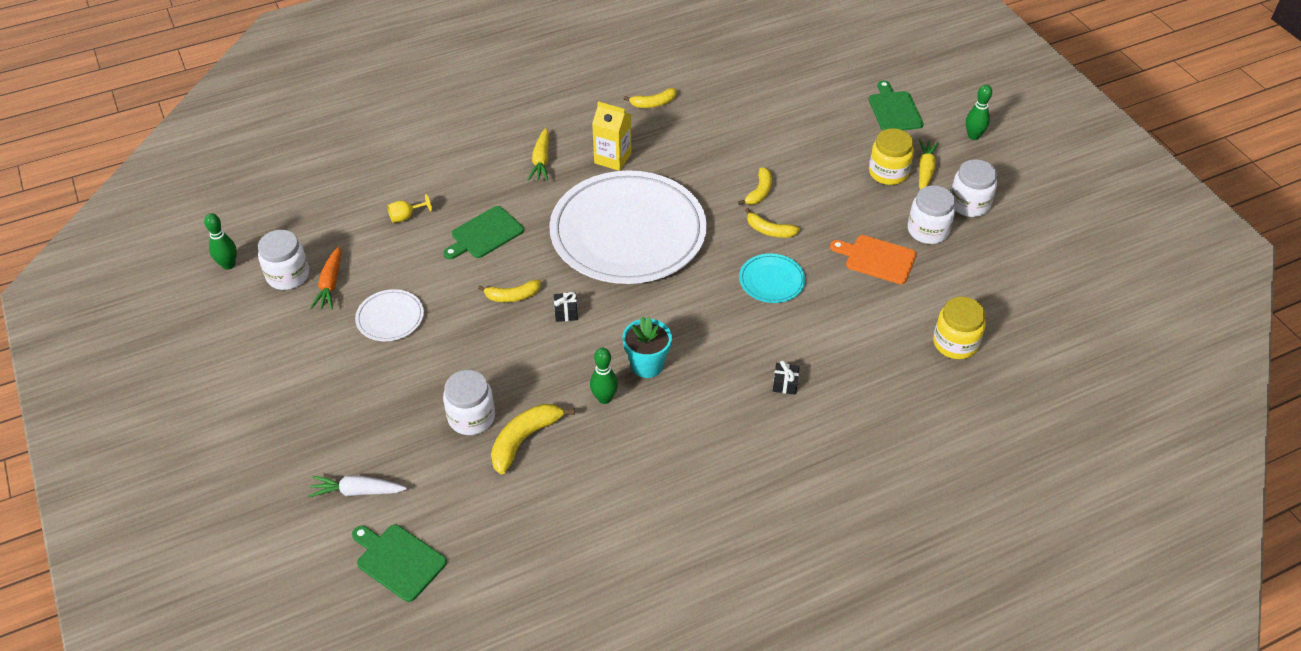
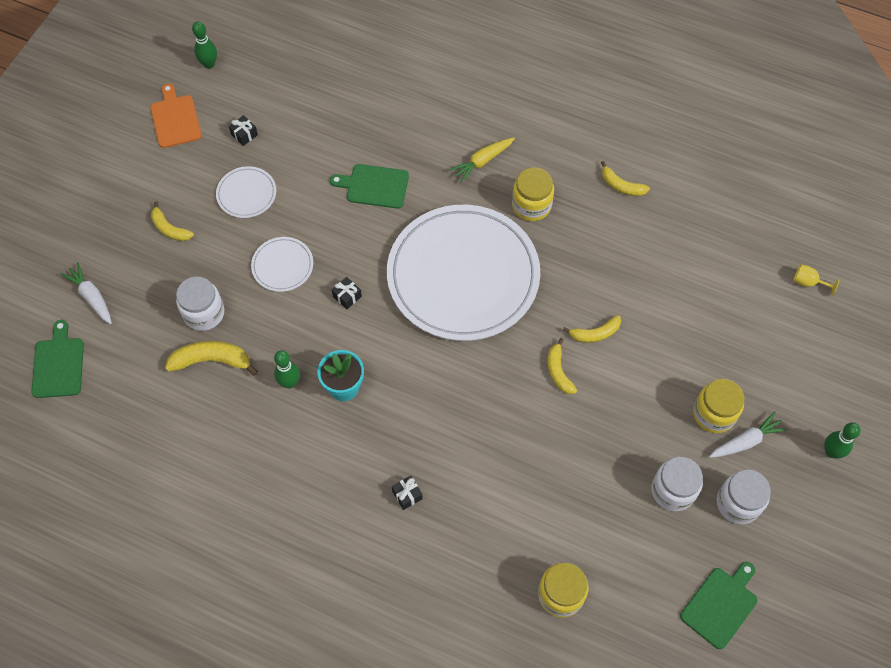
camera: 50 degrees right, 15 degrees up
white jar [258,230,309,290] -> none
orange carrot [310,246,341,310] -> black gift [229,115,258,146]
yellow goblet [387,194,432,223] -> yellow goblet moved to [793,264,839,296]
yellow banana [478,280,541,302] -> yellow banana moved to [151,201,194,241]
yellow carton [592,101,631,171] -> yellow jar [512,167,554,221]
turquoise plate [739,253,805,303] -> none
orange cutting board [830,235,917,284] -> orange cutting board moved to [150,83,202,148]
green cutting board [869,80,924,131] -> green cutting board moved to [680,562,757,649]
yellow carrot [919,139,939,190] -> white carrot [709,412,788,458]
none -> white plate [251,237,313,292]

